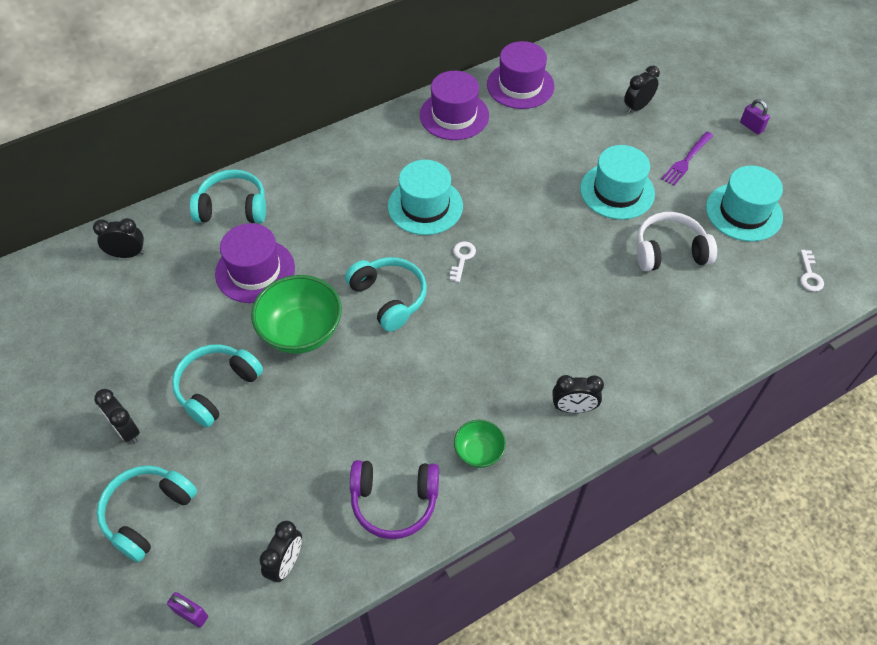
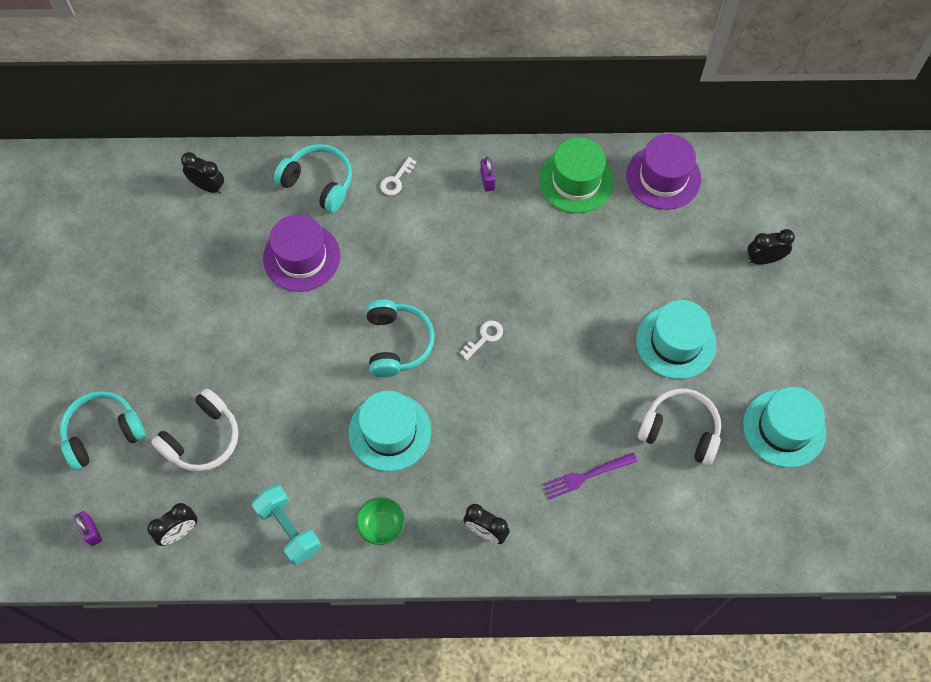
camera: 30 degrees right, 10 degrees up
black clock [94,389,140,444] -> none
turquoise headphones [172,344,263,428] -> none
green bowl [251,275,342,354] -> none
purple headphones [350,460,439,539] -> turquoise dumbbell [252,485,321,565]
turquoise hat [388,160,463,235] -> turquoise hat moved to [349,391,431,471]
purple hat [420,71,489,140] -> green hat [539,137,614,213]
purple fork [661,132,714,186] -> purple fork moved to [543,453,637,499]
purple padlock [740,99,770,135] -> purple padlock moved to [480,157,496,192]
white key [800,250,824,292] -> white key moved to [380,157,416,195]
none -> white headphones [151,388,239,472]

